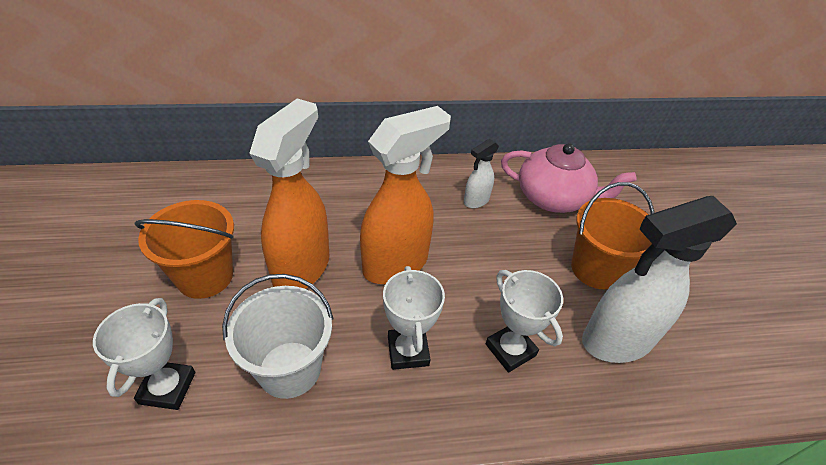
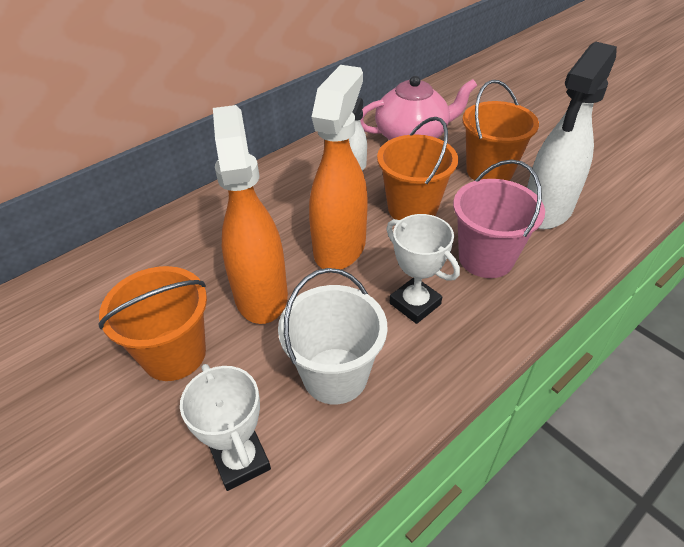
camera: 30 degrees left, 0 degrees up
white trophy [486,270,563,373] -> pink bucket [453,160,545,278]
none -> orange bucket [377,117,458,220]

